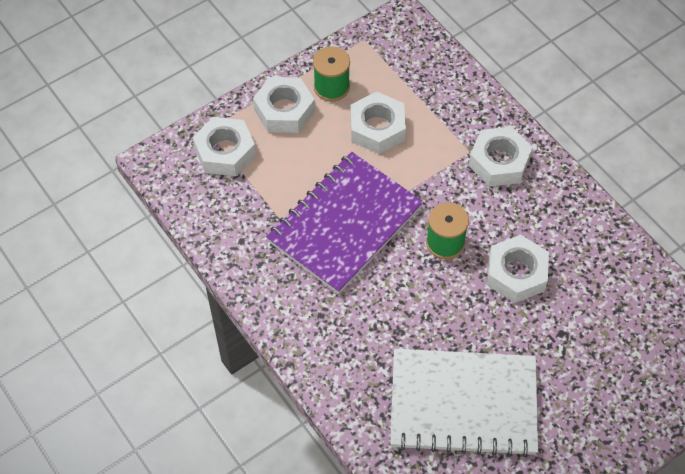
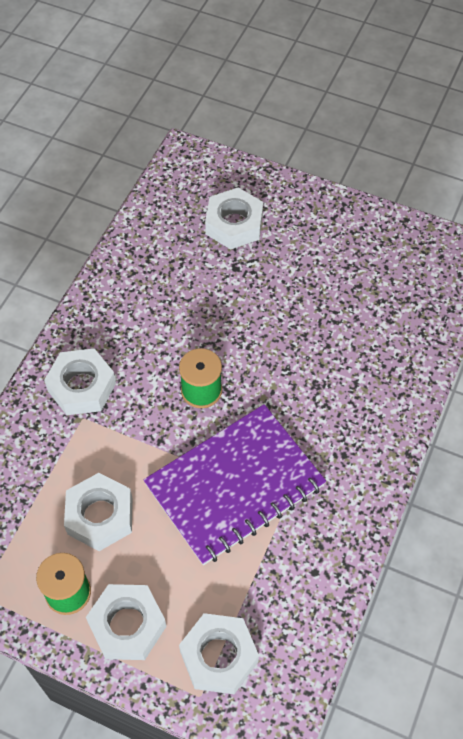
camera: 120 degrees left, 0 degrees up
purple notebook [266,152,423,294] -> purple notebook turned 45 degrees counterclockwise [144,404,326,565]
white notebook [390,349,538,457] -> none
white nut [487,235,549,303] -> white nut moved to [205,188,263,249]

